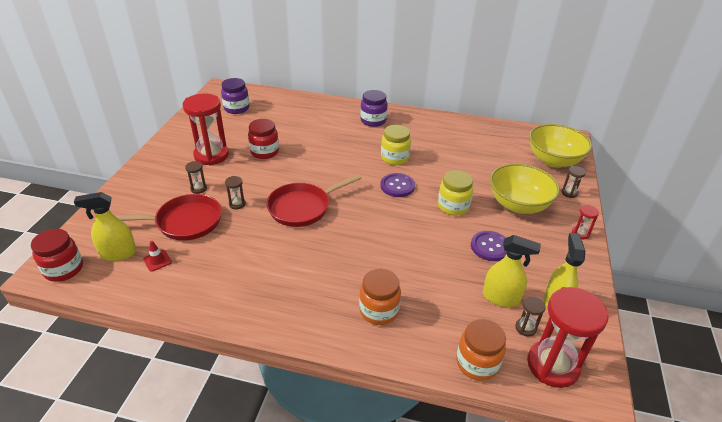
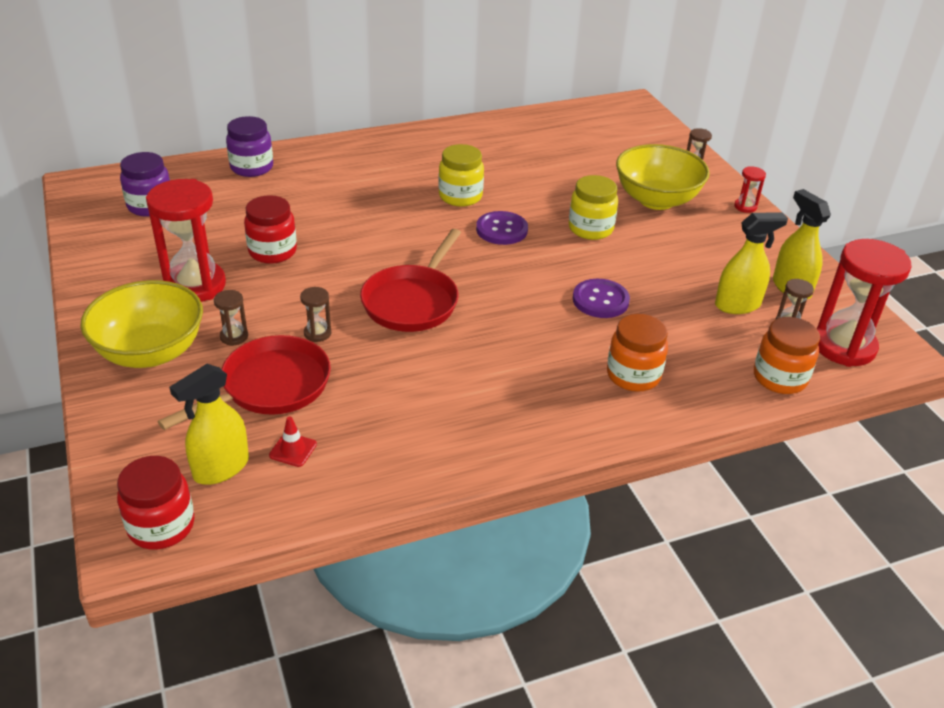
camera: 35 degrees left, 0 degrees up
purple jar [360,90,388,127] -> purple jar moved to [226,116,273,177]
purple button [471,231,507,261] -> purple button moved to [573,279,630,318]
yellow bowl [529,124,592,168] -> yellow bowl moved to [80,280,203,368]

